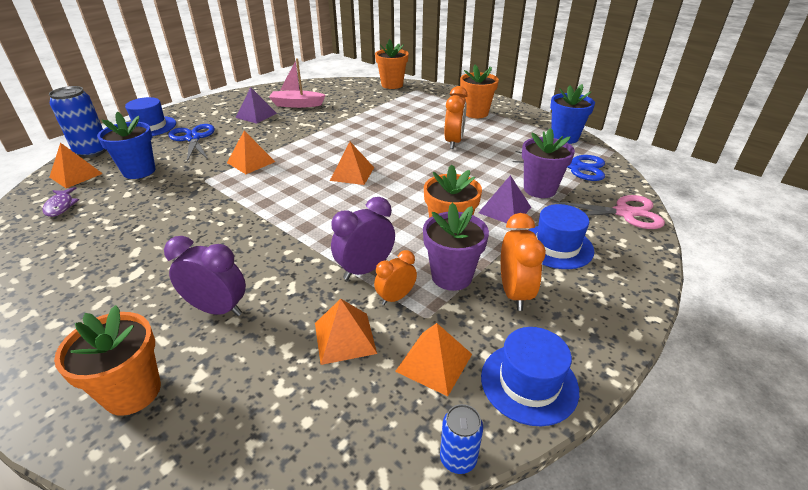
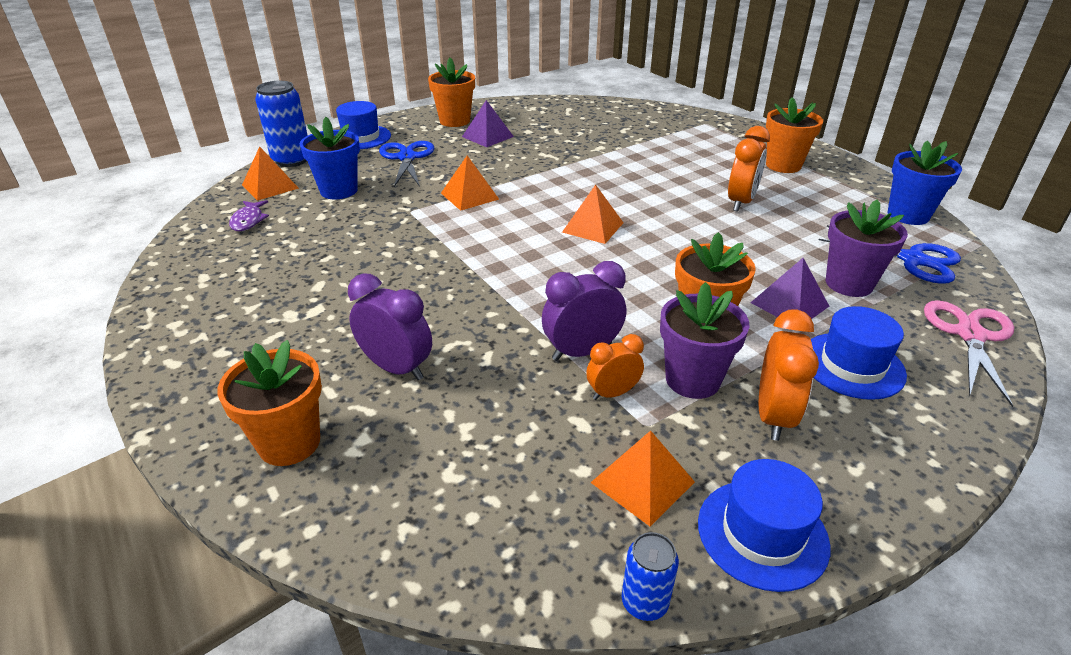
camera: 15 degrees right, 0 degrees up
pink boat [269,58,326,108] -> none
orange pyramid [315,299,377,365] -> none
orange flower pot [375,39,409,89] -> orange flower pot moved to [428,58,475,127]
pink scissors [552,195,665,229] -> pink scissors turned 90 degrees counterclockwise [924,300,1014,407]

